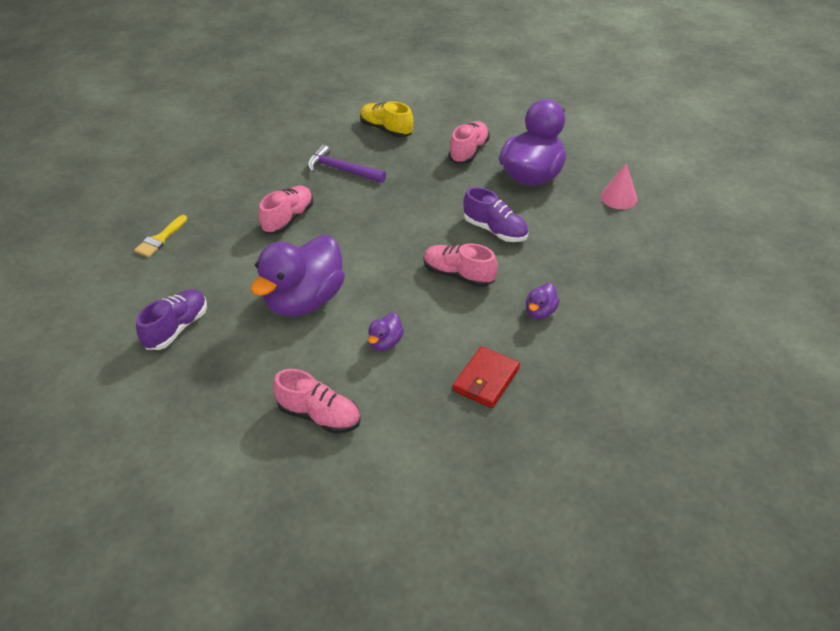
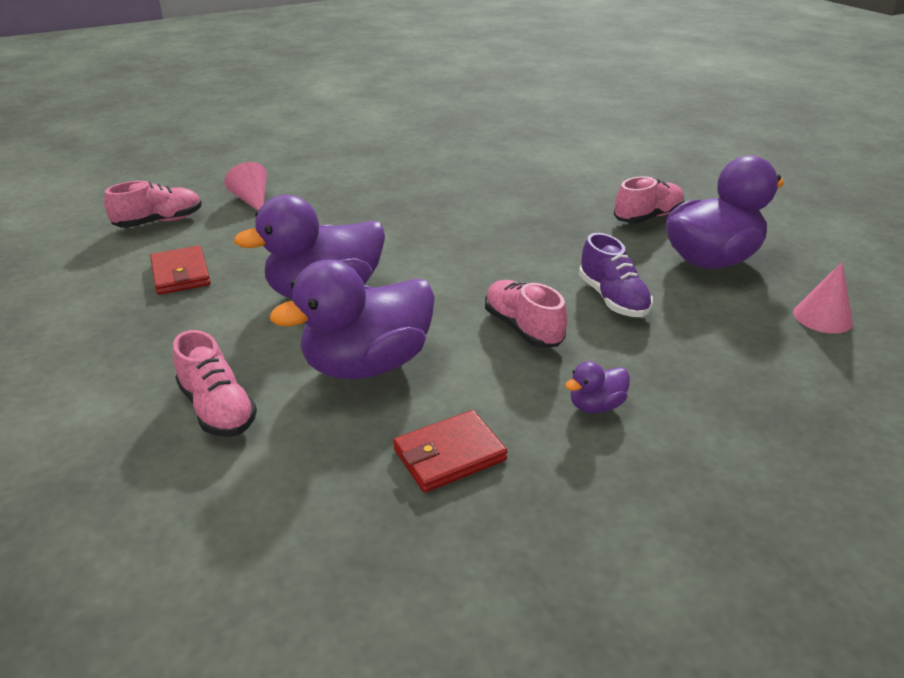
camera: 30 degrees right, 10 degrees down
yellow brush [134,215,187,257] -> pink cone [224,162,267,210]
purple shoe [136,289,207,350] -> red wallet [150,245,211,295]
pink shoe [259,185,313,234] -> pink shoe moved to [104,181,202,228]
purple hammer [308,145,386,183] -> none
yellow shoe [360,101,413,137] -> none
purple duck [368,313,404,351] -> purple duck [270,259,435,379], size x2.33

